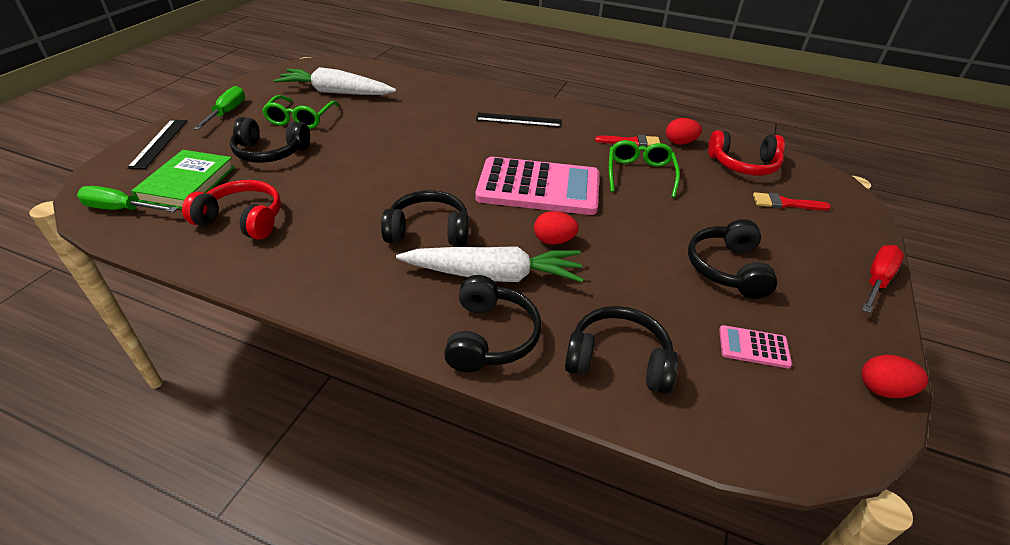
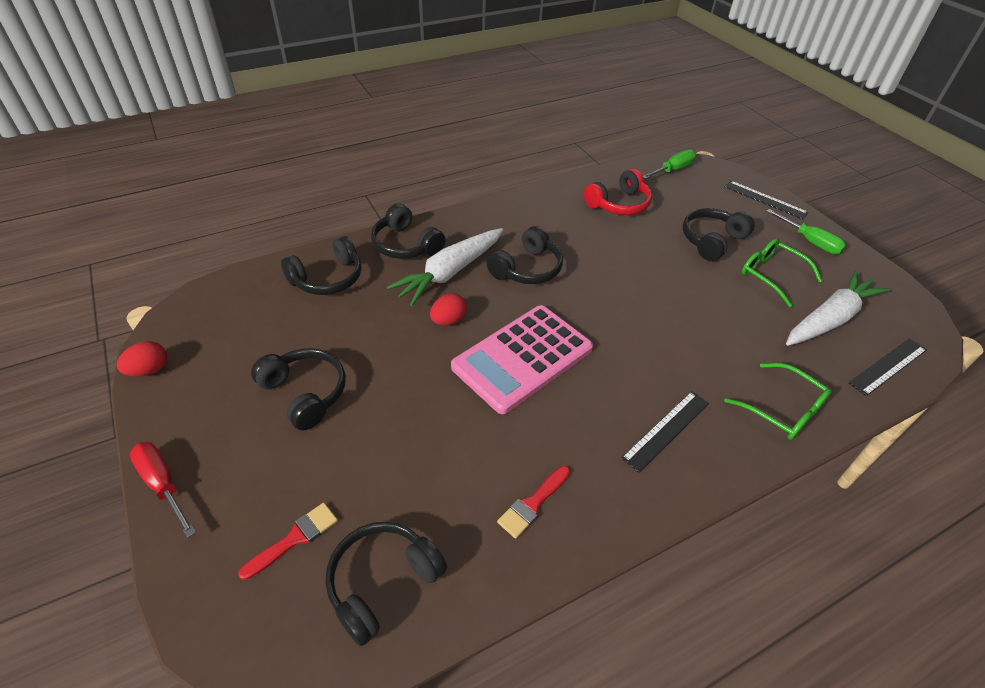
camera: 130 degrees right, 5 degrees up
green book [131,150,235,209] -> none
green glasses [609,140,680,198] -> green glasses moved to [724,363,832,440]
red egg [666,118,702,145] -> none
red headphones [708,130,785,176] -> black headphones [325,522,447,646]
pink calculator [719,325,792,368] -> none
red screwdriver [862,245,904,313] -> red screwdriver turned 150 degrees clockwise [130,442,196,538]
none -> black ruler [848,338,927,396]

